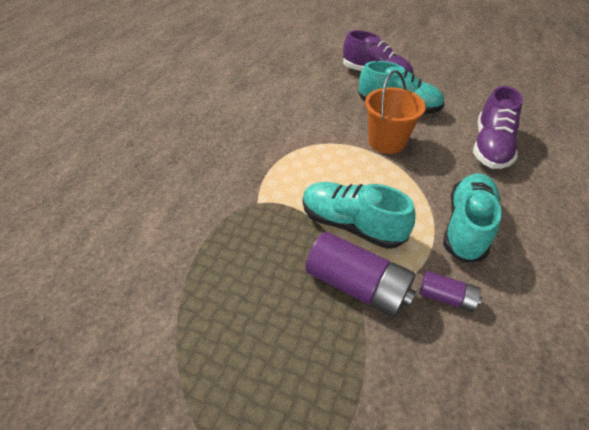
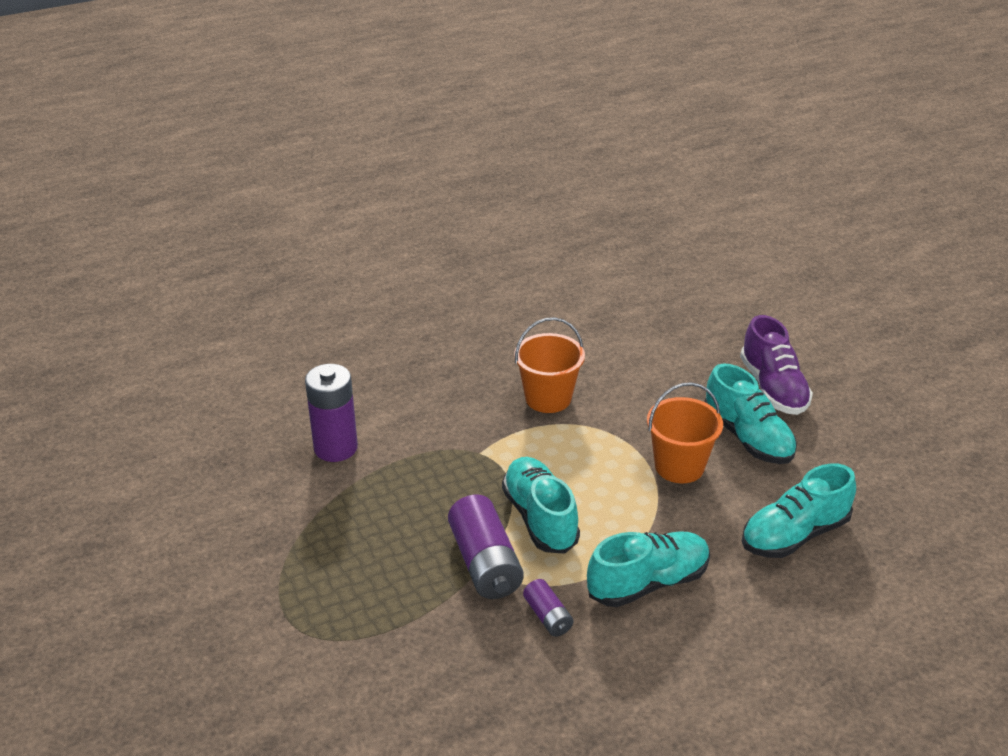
camera: 40 degrees right, 10 degrees down
purple shoe [473,86,523,169] -> turquoise shoe [742,463,856,558]
none -> purple battery [305,364,358,462]
none -> orange bucket [514,317,585,413]

